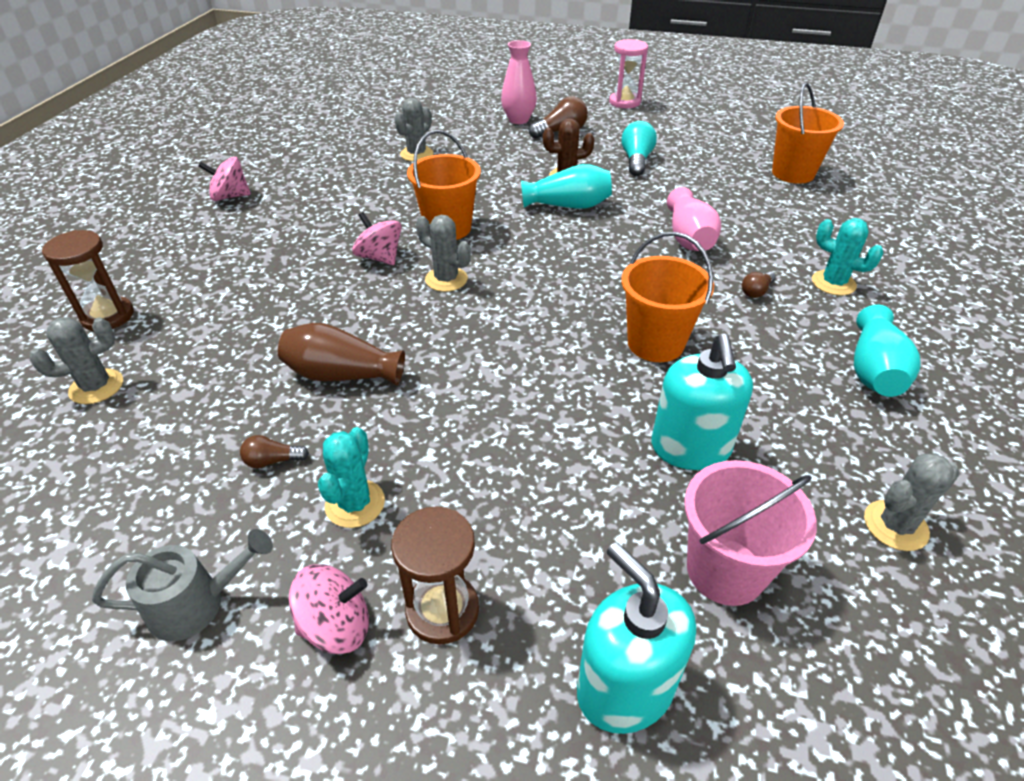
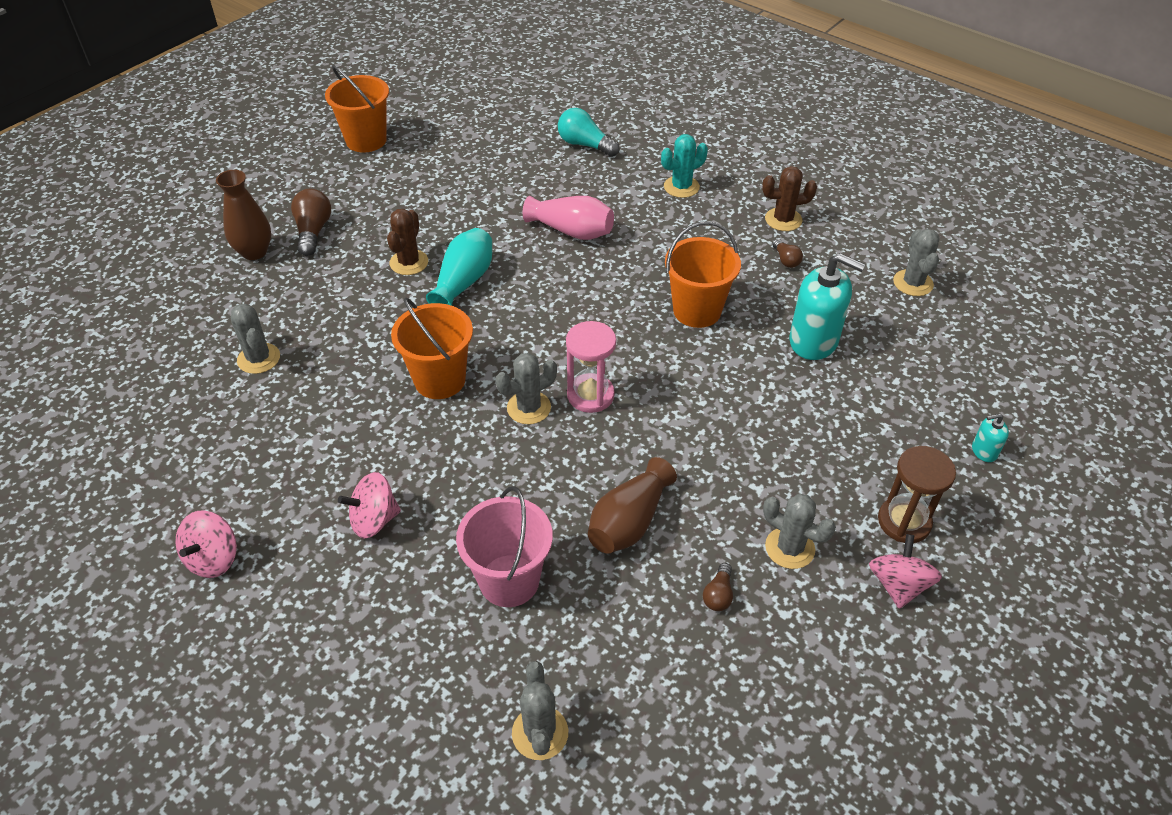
camera: 65 degrees left, 5 degrees up
brown hourglass [42,230,134,331] -> none
grey watering can [92,529,273,641] -> none
turquoise cactus [318,427,385,528] -> grey cactus [763,494,836,569]
pink spinning top [352,212,402,265] -> pink spinning top moved to [338,472,401,539]
pink vase [501,40,537,124] -> brown vase [216,170,271,260]
turquoise soap dispenser [577,542,696,734] -> turquoise soap dispenser [972,414,1009,462], size x0.46
pink hourglass [609,39,648,108] -> pink hourglass moved to [566,321,616,413]
turquoise light bulb [621,121,657,176] -> turquoise light bulb moved to [558,108,620,157]
pink bucket [684,460,817,606] -> pink bucket moved to [456,486,553,607]
brown light bulb [742,272,776,298] -> brown light bulb moved to [772,239,803,268]
orange bucket [772,83,844,184] -> orange bucket moved to [325,65,389,152]
turquoise vase [854,305,921,397] -> brown cactus [762,166,817,231]

